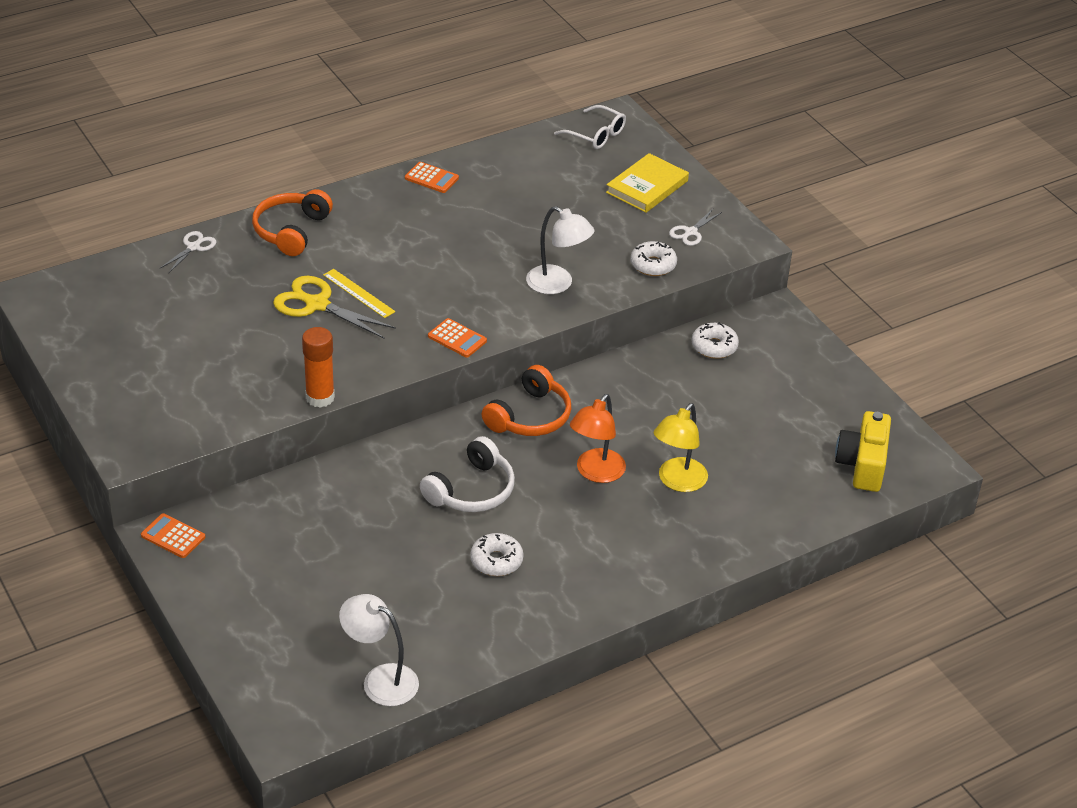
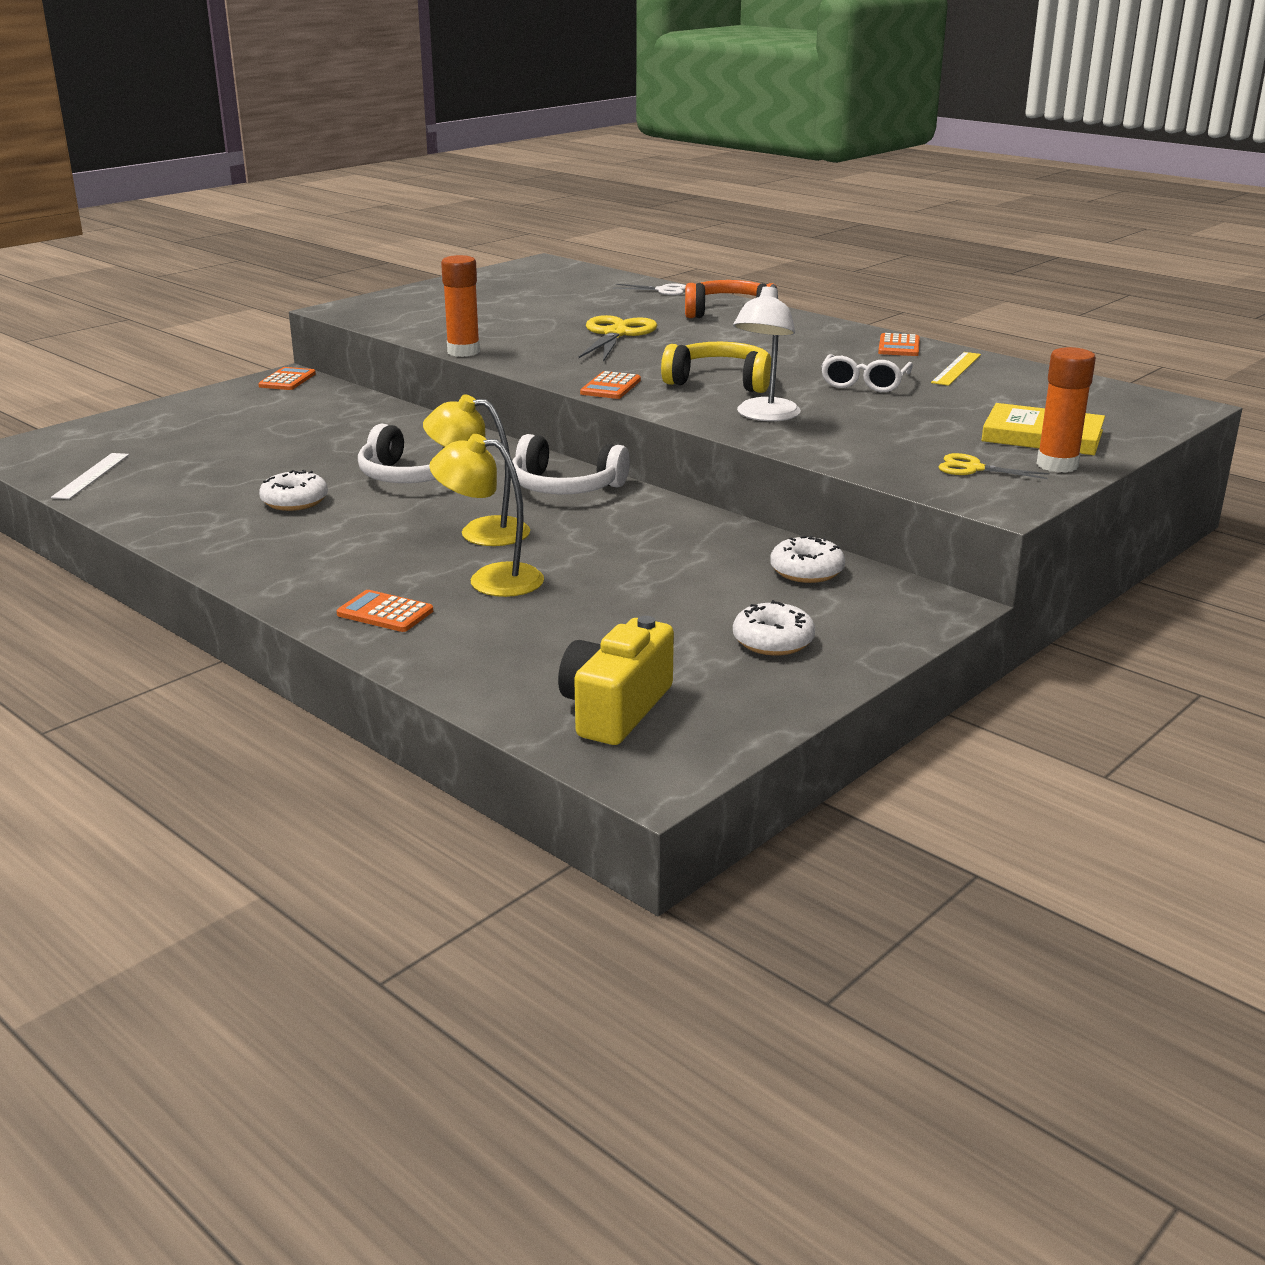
camera: 75 degrees right, 15 degrees down
yellow ruler [323,269,395,318] -> yellow ruler moved to [931,352,981,386]
white lamp [339,594,419,706] -> white ruler [51,453,129,499]
orange headphones [482,365,571,436] -> white headphones [512,434,630,494]
white glasses [554,105,626,149] -> white glasses moved to [821,354,913,392]
orange lamp [570,394,626,483] -> yellow lamp [423,394,530,546]
white donut [631,241,677,276] -> white donut moved to [733,600,815,656]
white scissors [669,209,722,246] -> yellow scissors [939,453,1050,479]
yellow camera [835,411,891,492] -> yellow camera turned 60 degrees counterclockwise [558,616,674,745]
none -> orange calculator [337,590,433,632]
none -> yellow headphones [661,342,771,393]
none -> orange glue stick [1036,347,1096,473]

